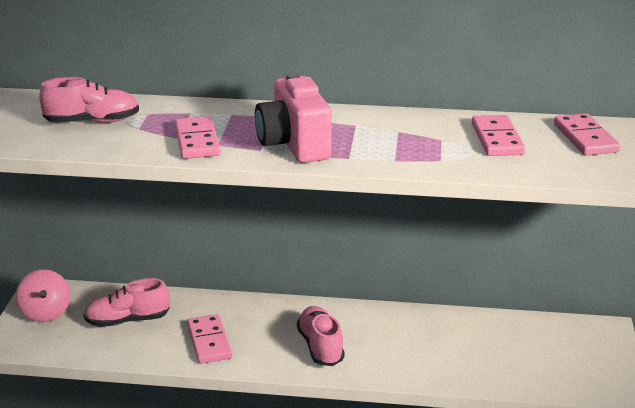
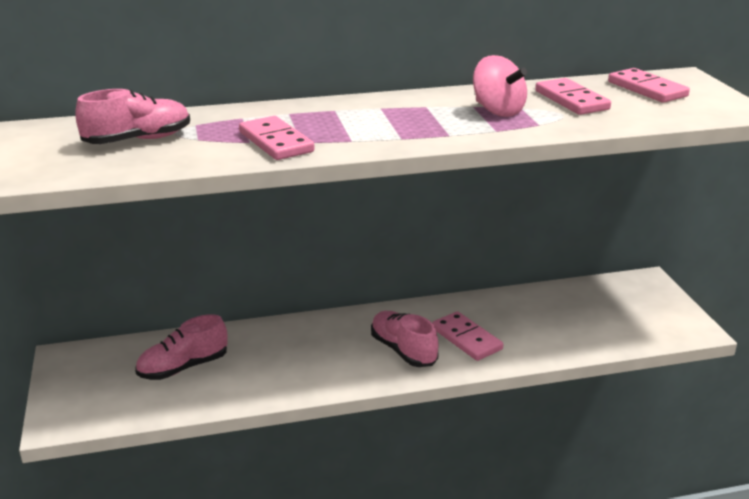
camera: 20 degrees left, 0 degrees up
pink spinning top [16,269,70,322] -> pink spinning top moved to [473,55,527,117]
pink domino [187,314,232,364] -> pink domino moved to [432,311,503,361]
pink camera [255,73,332,163] -> none

